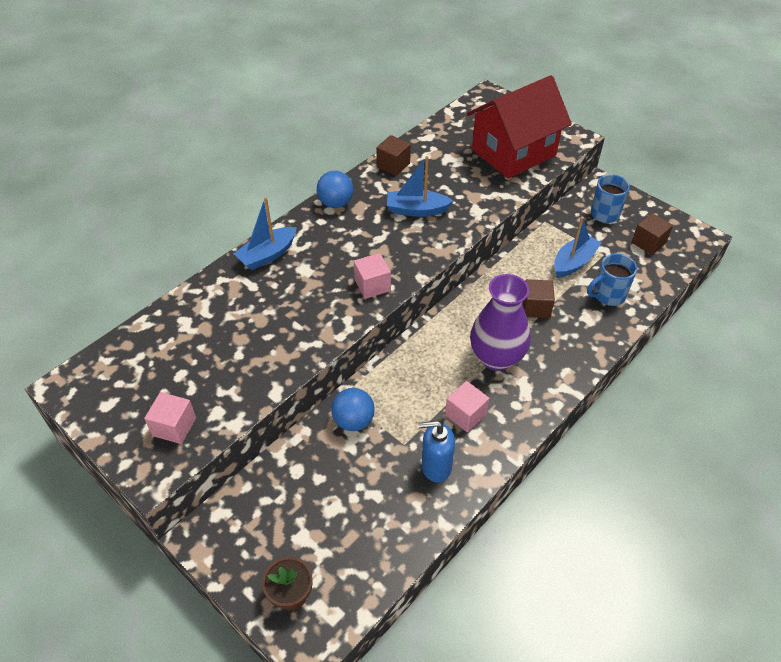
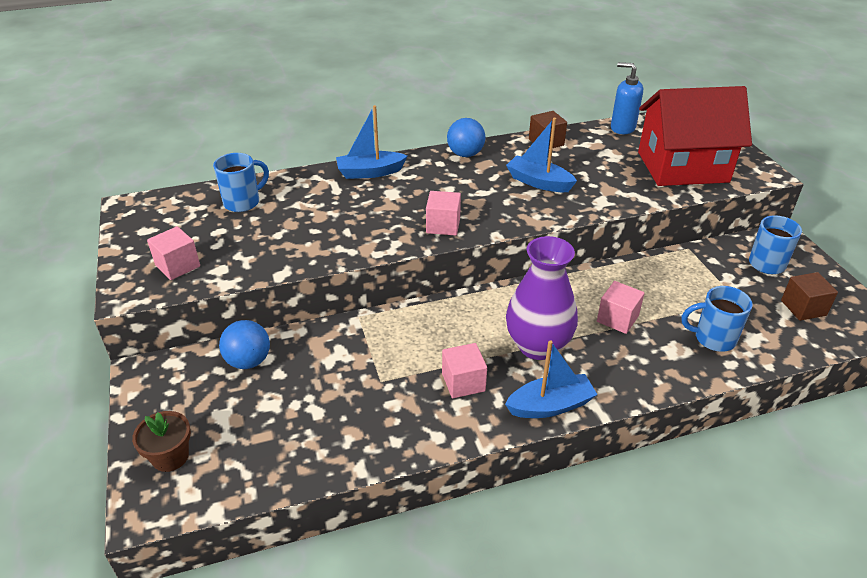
camera: 30 degrees right, 10 degrees down
blue ball [331,388,375,431] -> blue ball moved to [219,320,270,369]
blue soap dispenser [419,421,455,482] -> blue soap dispenser moved to [611,62,643,134]
brown cube [522,279,555,318] -> pink cube [597,281,645,334]
blue boat [554,216,601,278] -> blue boat moved to [505,340,598,418]
none -> blue mug [213,153,269,212]

